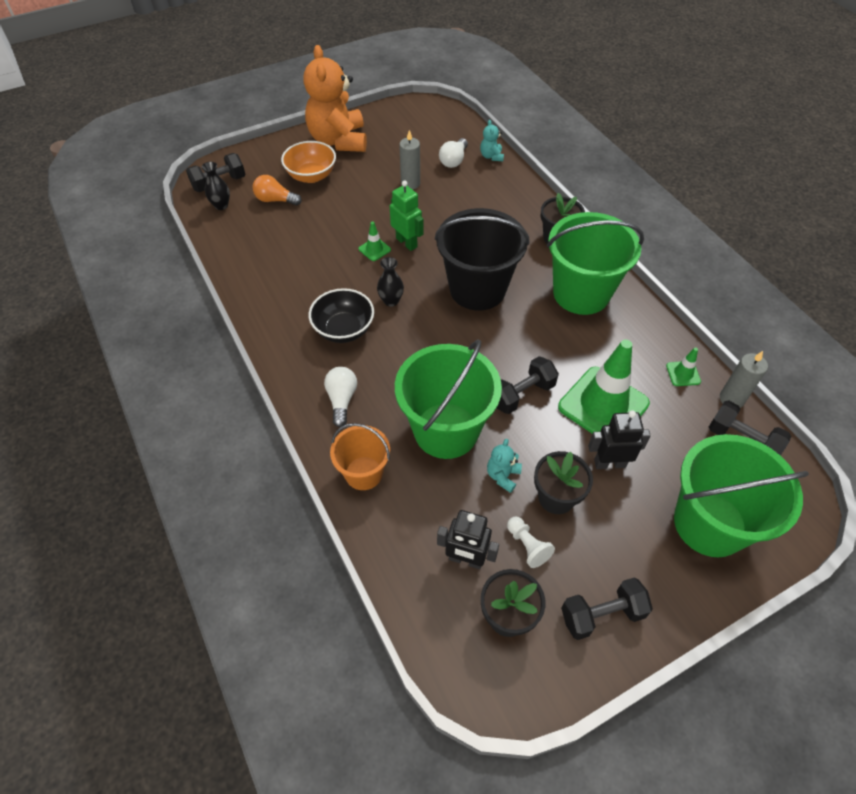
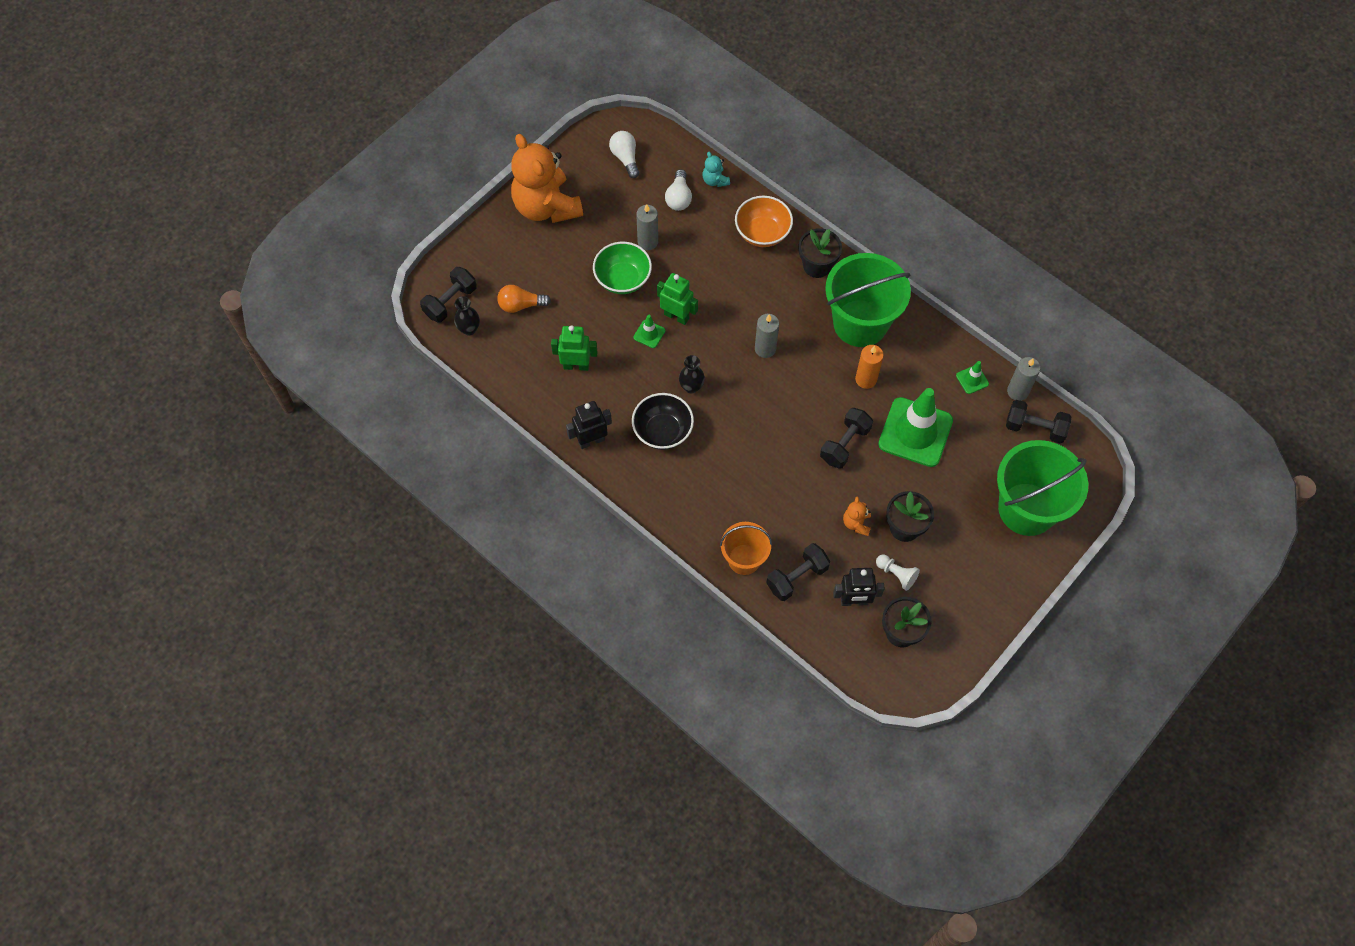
camera: 20 degrees left, 10 degrees up
orange bowl [281,141,336,183] -> orange bowl moved to [735,196,793,247]
white light bulb [324,367,357,427] -> white light bulb moved to [609,131,639,178]
green bucket [395,339,502,459] -> none
black bucket [435,208,529,311] -> grey candle [755,314,779,358]
turquoise teddy bear [487,439,522,493] -> orange teddy bear [843,496,871,536]
black dumbbell [561,577,653,640] -> black dumbbell moved to [766,543,830,601]
black robot [588,410,651,469] -> black robot moved to [566,401,612,449]
none -> green robot [551,325,597,371]
none -> green bowl [593,242,652,294]
none -> orange candle [855,345,884,389]

